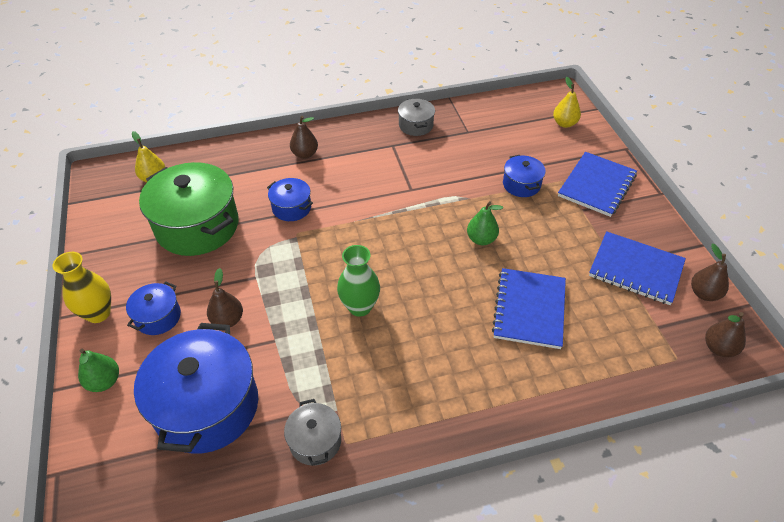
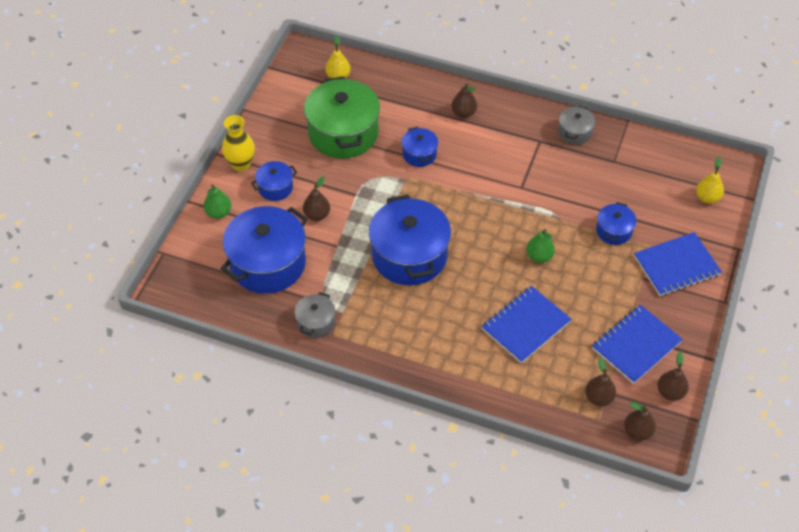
camera: 35 degrees right, 5 degrees up
green vase [337,245,380,317] -> blue pot [369,195,451,285]
blue notebook [589,231,686,305] -> blue notebook turned 75 degrees clockwise [592,305,683,384]
none -> brown pear [585,358,616,406]

